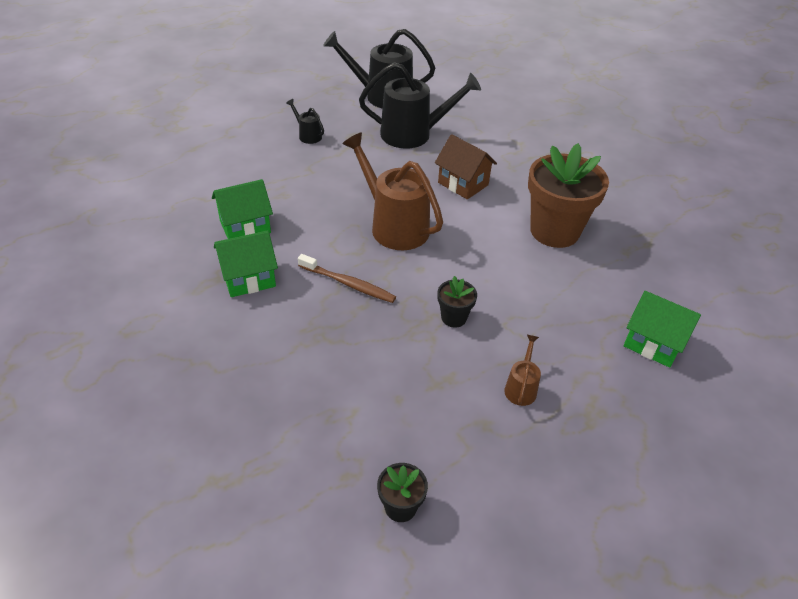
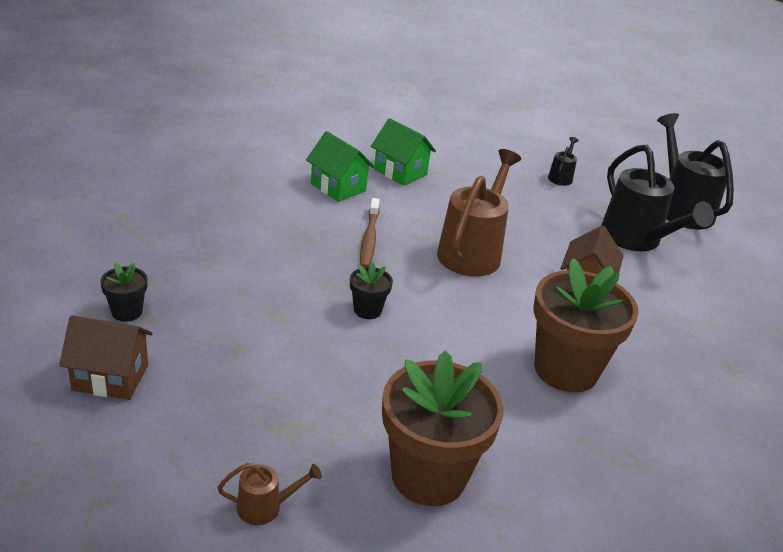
camera: 65 degrees right, 10 degrees down
brown watering can [504,335,541,406] -> brown watering can moved to [218,463,322,525]
green house [624,291,701,368] -> brown flower pot [382,351,504,506]
none -> brown house [59,315,153,400]

